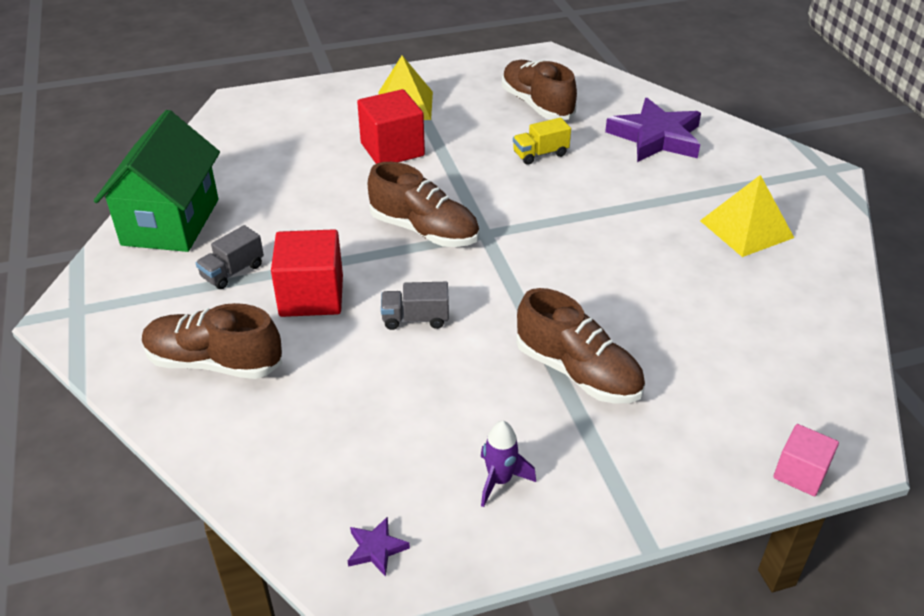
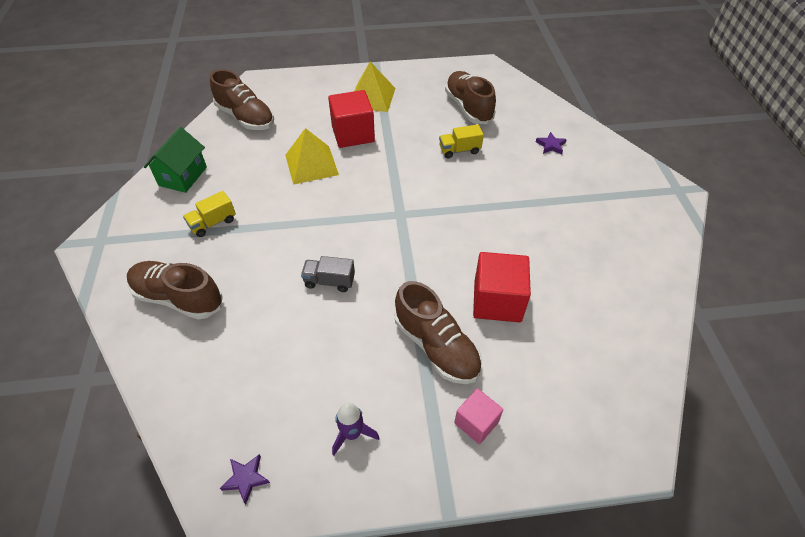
camera: 10 degrees right, 10 degrees up
green house [94,110,220,252] -> green house [144,127,207,193], size x0.63
grey truck [196,225,264,289] -> yellow truck [183,191,236,237]
red cube [271,229,343,317] -> red cube moved to [473,252,531,322]
brown shoe [368,162,479,247] -> brown shoe moved to [210,69,274,130]
purple star [605,98,701,162] -> purple star [536,132,567,154], size x0.41
yellow pyramid [700,175,794,257] -> yellow pyramid moved to [285,128,339,185]
pink cube [773,424,839,496] -> pink cube moved to [454,388,503,444]

